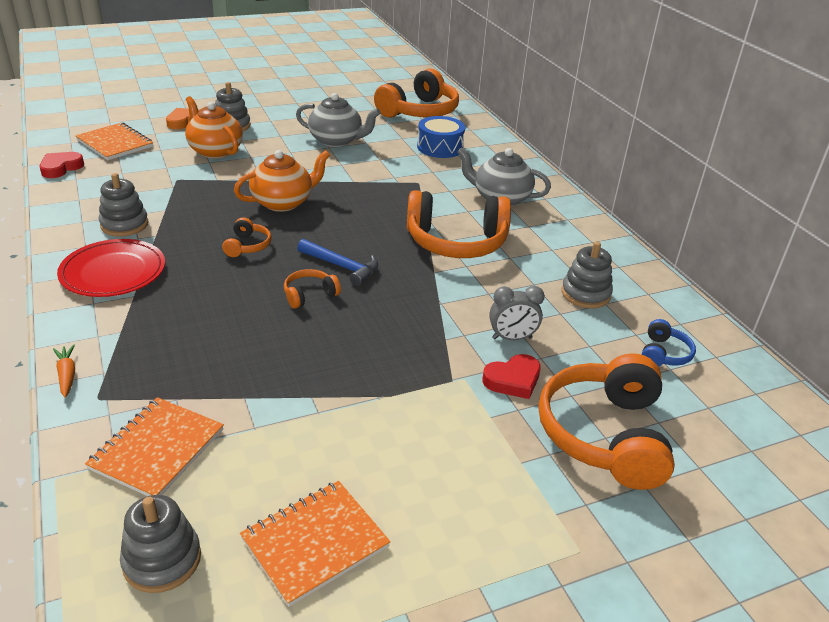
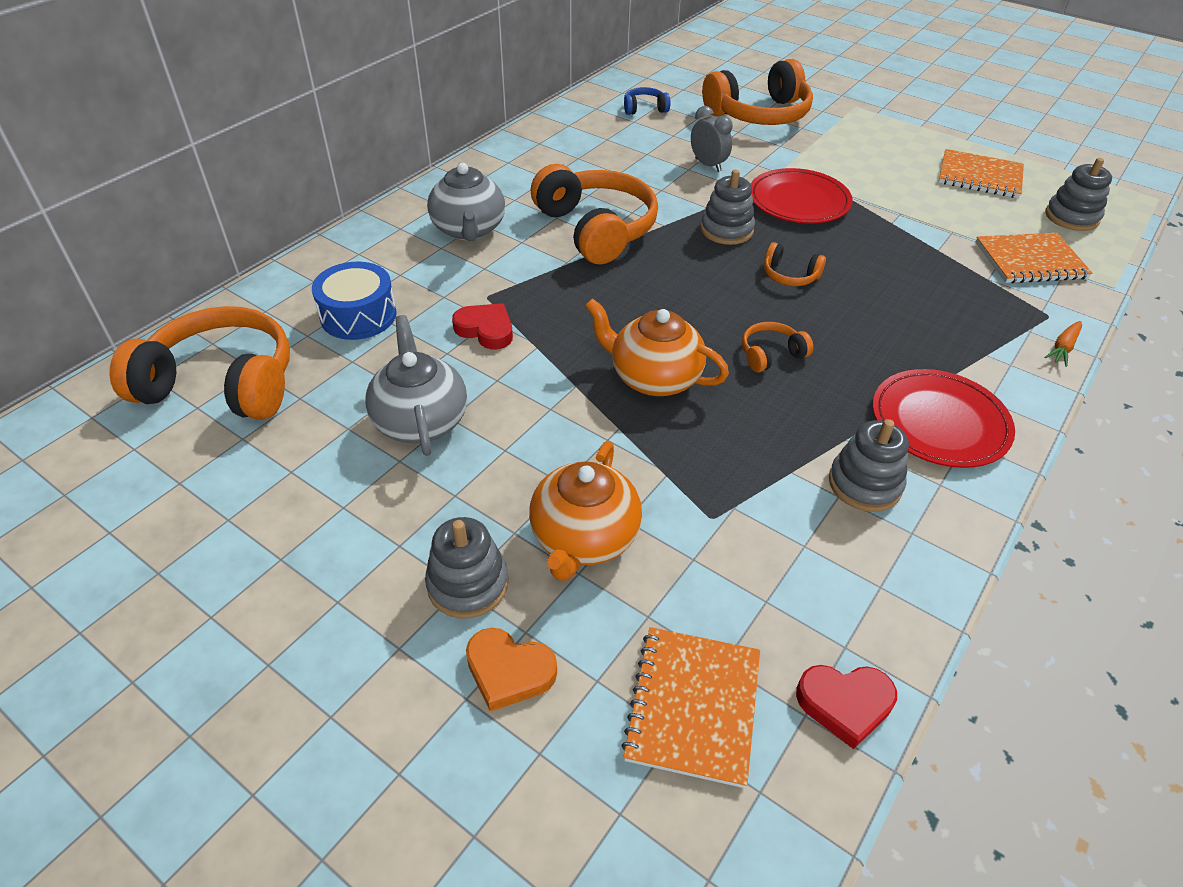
camera: 120 degrees left, 10 degrees up
blue hammer [297,239,378,286] -> none
red heart [482,354,541,399] -> red heart moved to [452,303,513,349]
grey stacking toy [561,242,613,308] -> grey stacking toy moved to [701,169,755,245]
none -> red plate [751,168,853,224]

